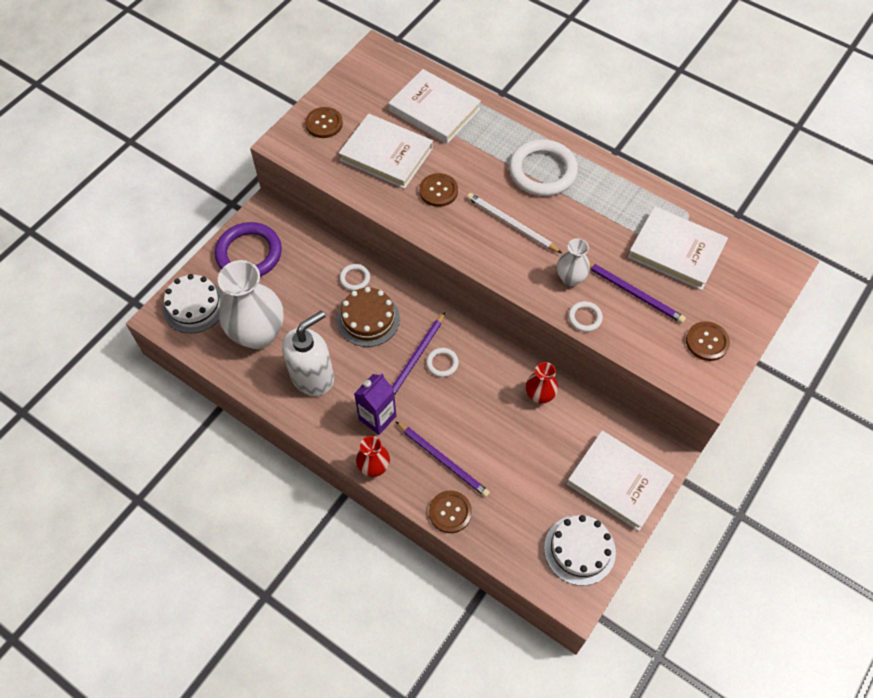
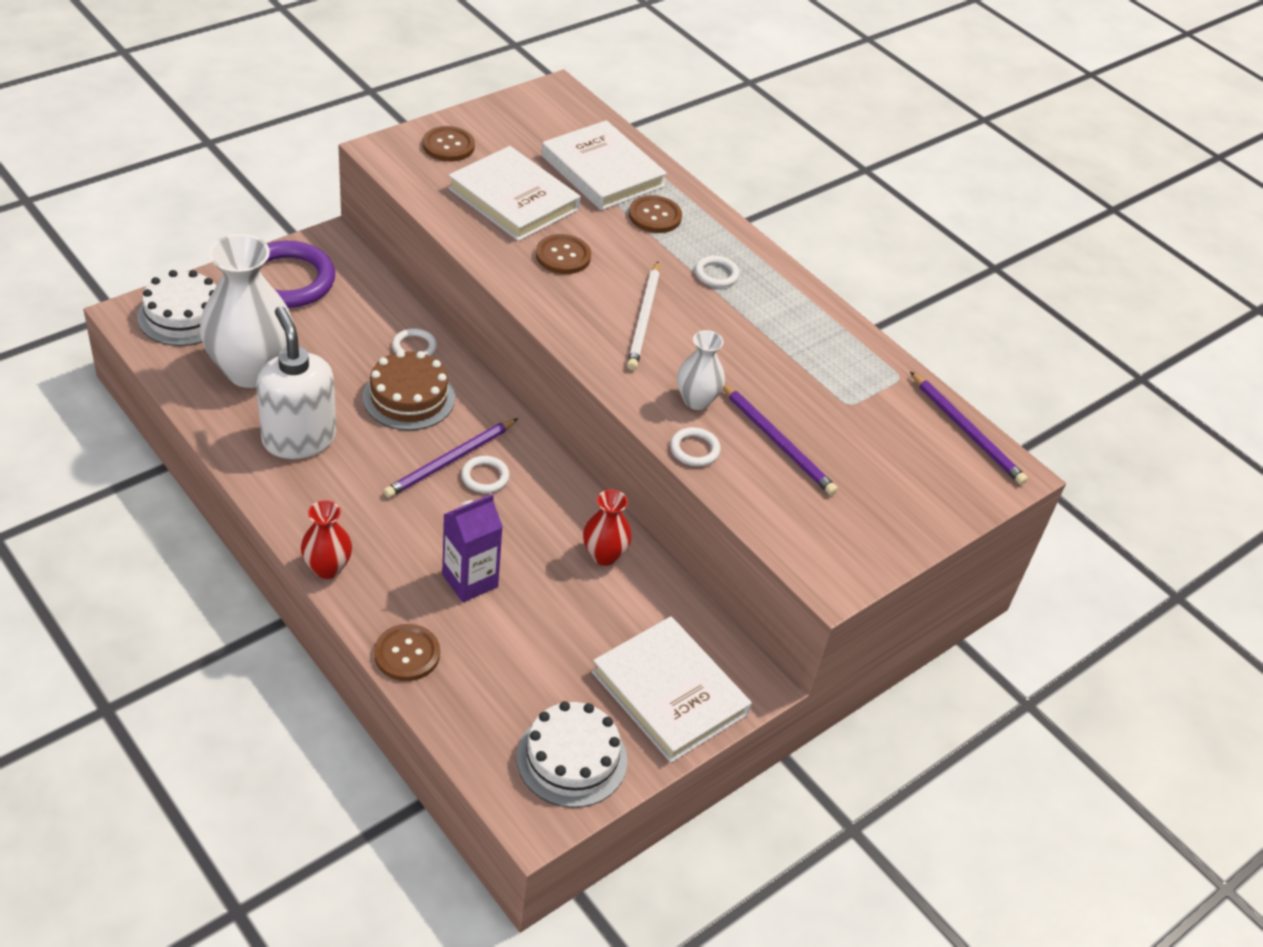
camera: 10 degrees right, 15 degrees down
white soap dispenser [282,311,334,396] -> white soap dispenser turned 90 degrees counterclockwise [256,306,336,459]
purple carton [354,374,396,435] -> purple carton moved to [442,494,503,602]
purple pencil [395,421,490,497] -> purple pencil moved to [910,371,1028,485]
white pencil [467,193,562,253] -> white pencil turned 135 degrees counterclockwise [627,261,660,370]
white ring [509,139,578,196] -> white ring [695,255,740,288], size x0.46
white book [628,206,728,290] -> none
brown button [686,321,730,361] -> brown button moved to [629,195,682,233]

